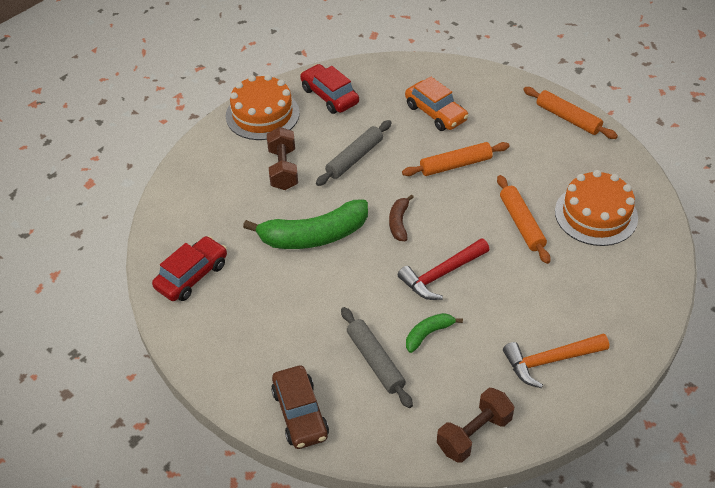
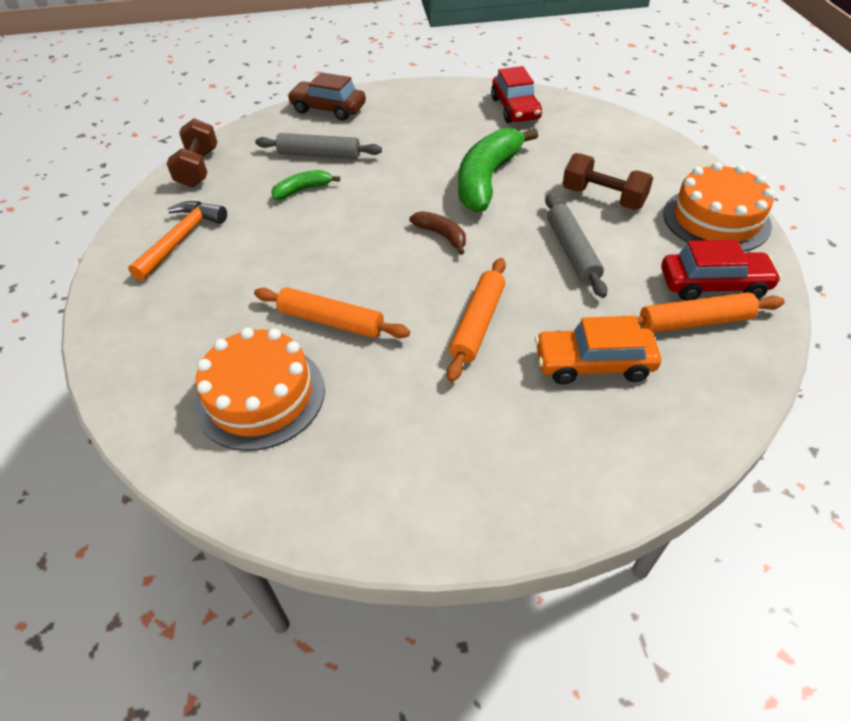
camera: 130 degrees right, 0 degrees up
red hammer [398,238,490,300] -> none
green banana [406,313,463,353] -> green banana turned 120 degrees counterclockwise [271,170,340,200]
orange rolling pin [523,87,618,139] -> orange rolling pin moved to [637,292,785,333]

